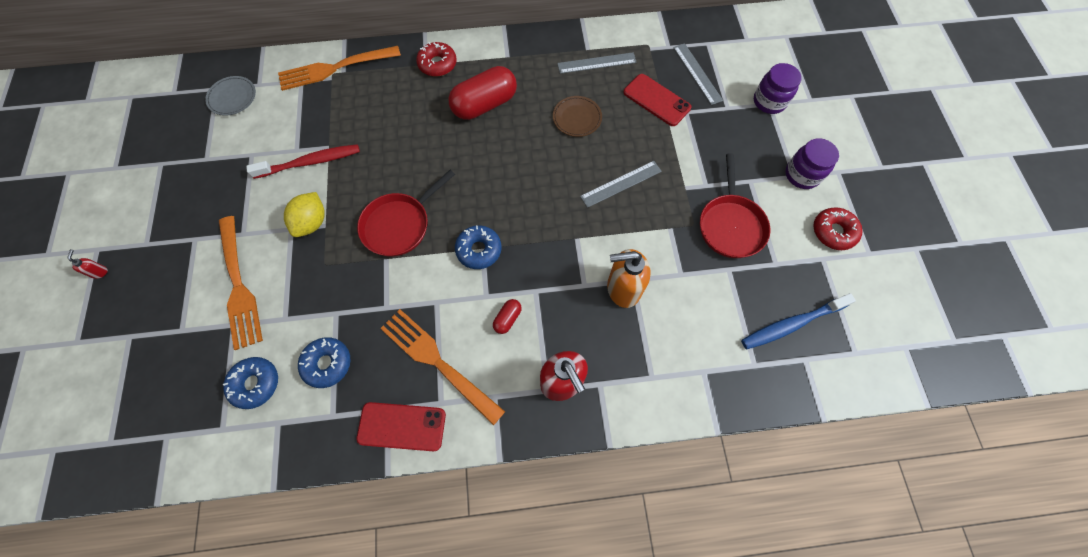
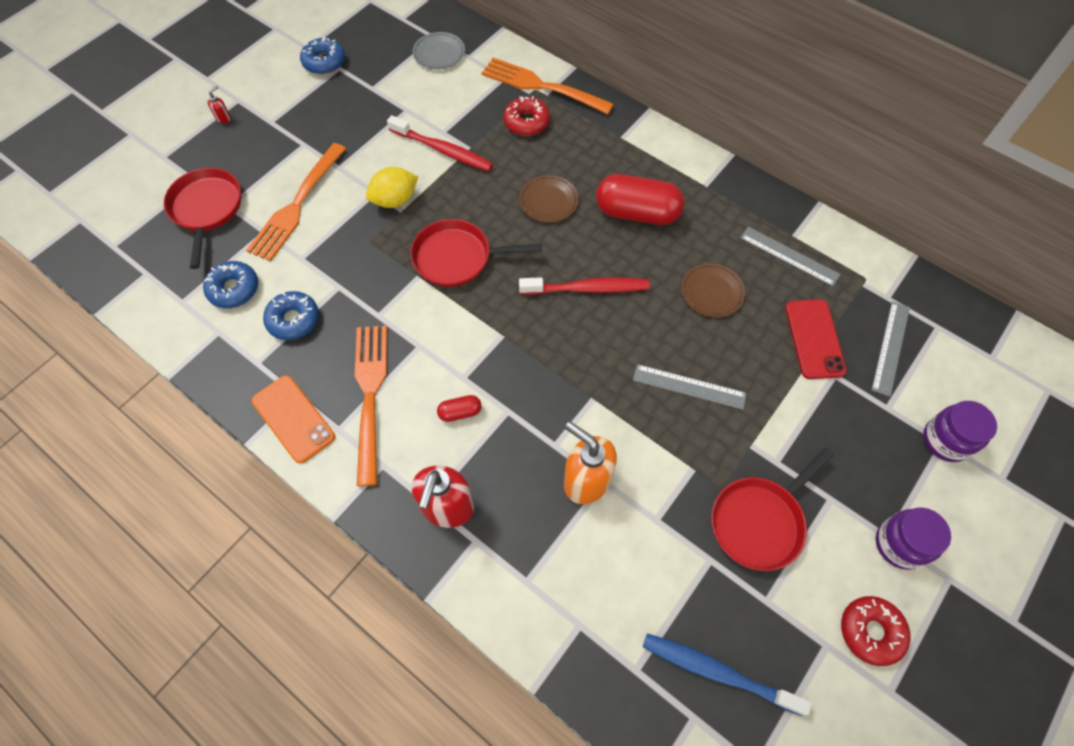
camera: 45 degrees right, 5 degrees down
red phone [357,402,446,451] -> orange phone [251,375,335,463]
red donut [416,42,457,77] -> red donut moved to [503,96,550,136]
blue donut [455,225,502,269] -> blue donut moved to [300,36,345,74]
none -> red pan [164,168,241,269]
none -> brown plate [519,175,578,223]
none -> red toothbrush [519,277,650,295]

